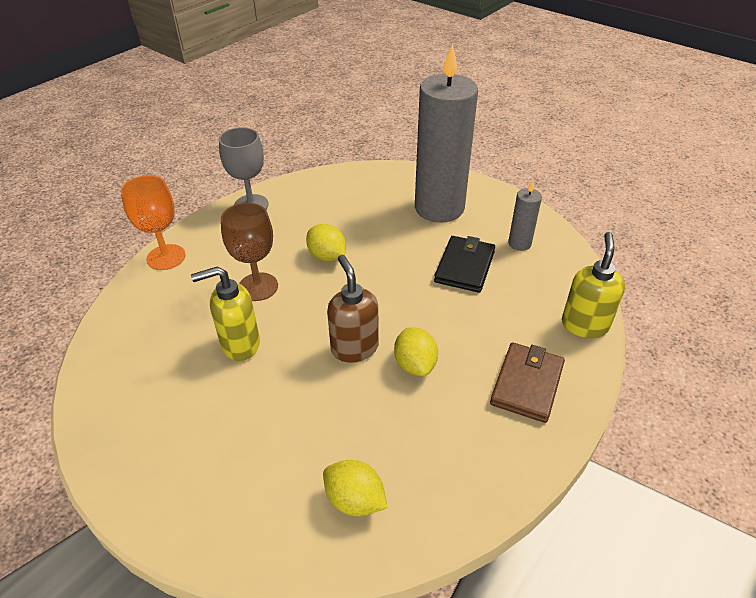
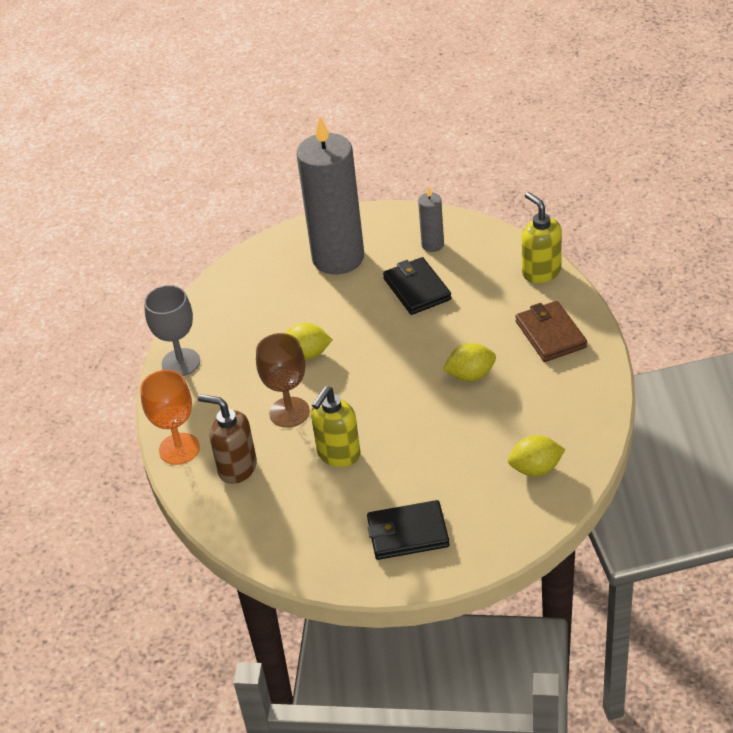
camera: 40 degrees left, 0 degrees up
brown soap dispenser [327,255,379,363] -> brown soap dispenser moved to [198,394,257,484]
yellow lemon [394,327,438,376] -> yellow lemon turned 45 degrees counterclockwise [443,343,496,381]
none -> black wallet [367,500,449,560]

